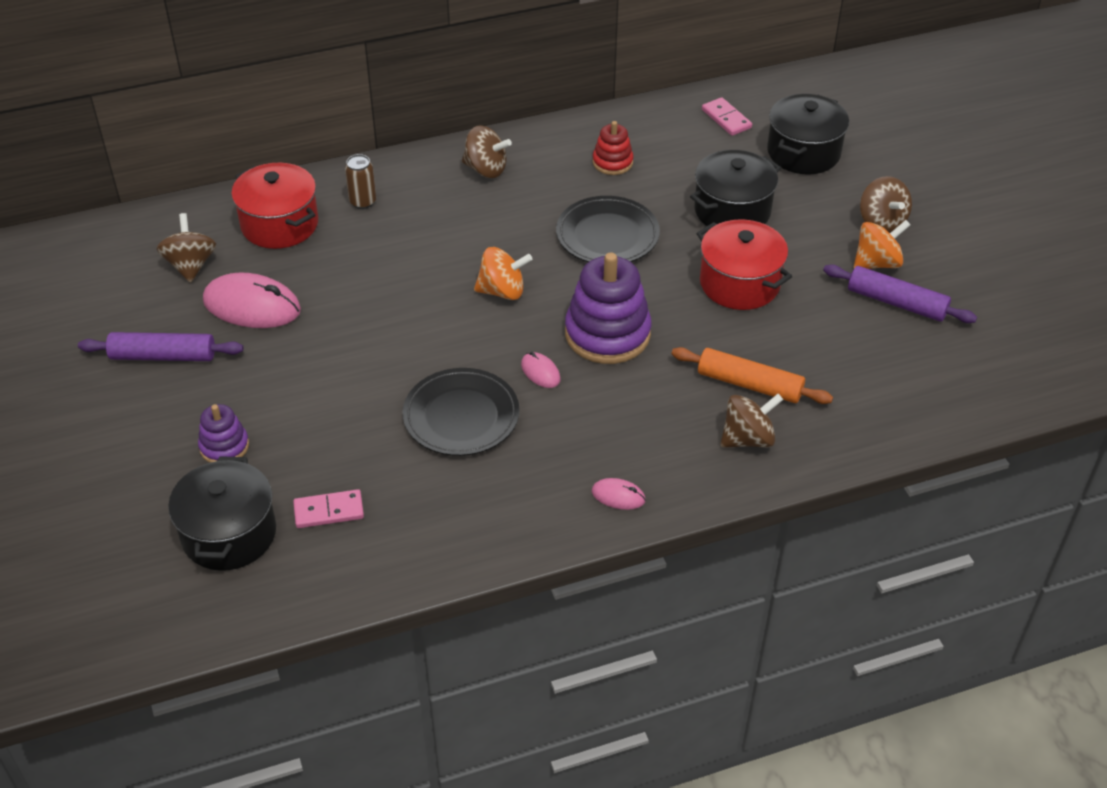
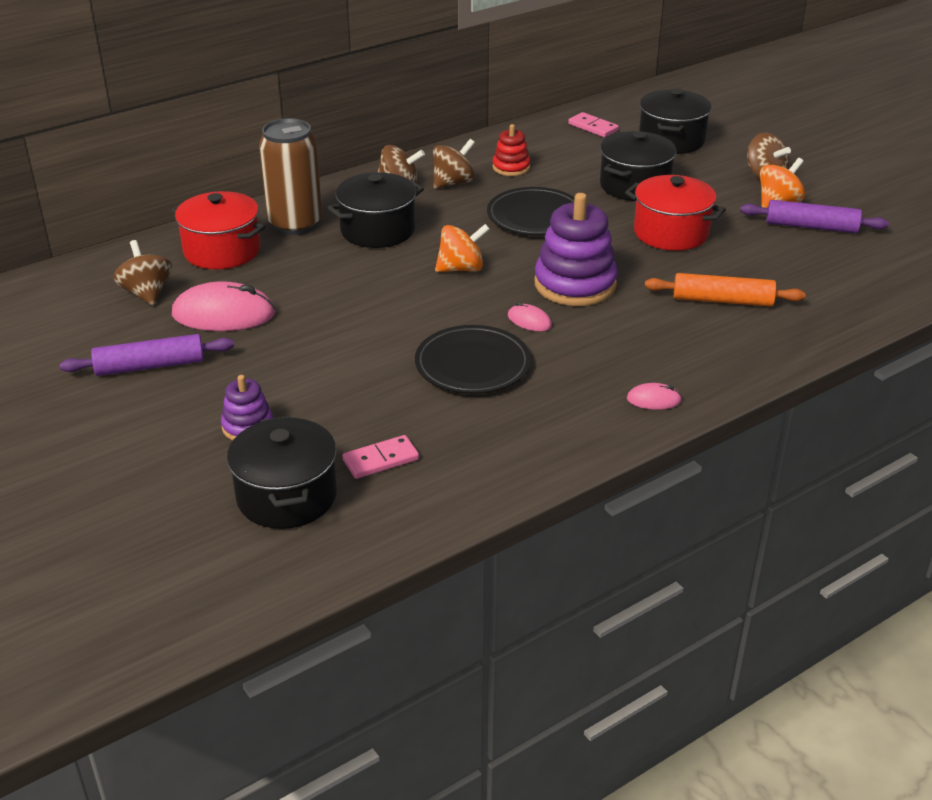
camera: 15 degrees left, 10 degrees down
brown can [345,154,376,209] -> brown can [259,118,322,235], size x2.08
brown spinning top [720,394,783,448] -> brown spinning top moved to [433,139,475,189]
none -> black pot [328,172,424,248]

